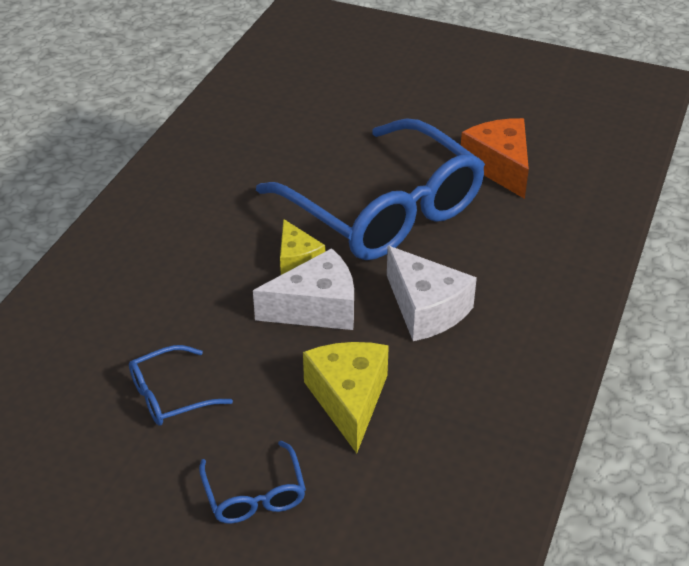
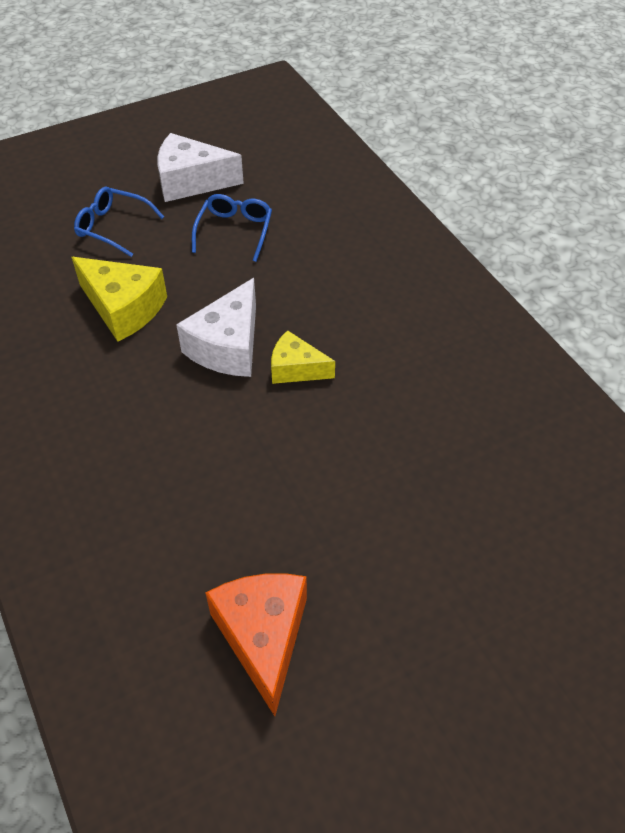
camera: 130 degrees right, 10 degrees up
blue glasses [256,118,485,260] -> none
white cheese [387,246,477,341] -> white cheese moved to [157,133,244,202]
orange cheese [461,118,529,199] -> orange cheese turned 120 degrees counterclockwise [205,573,307,716]

